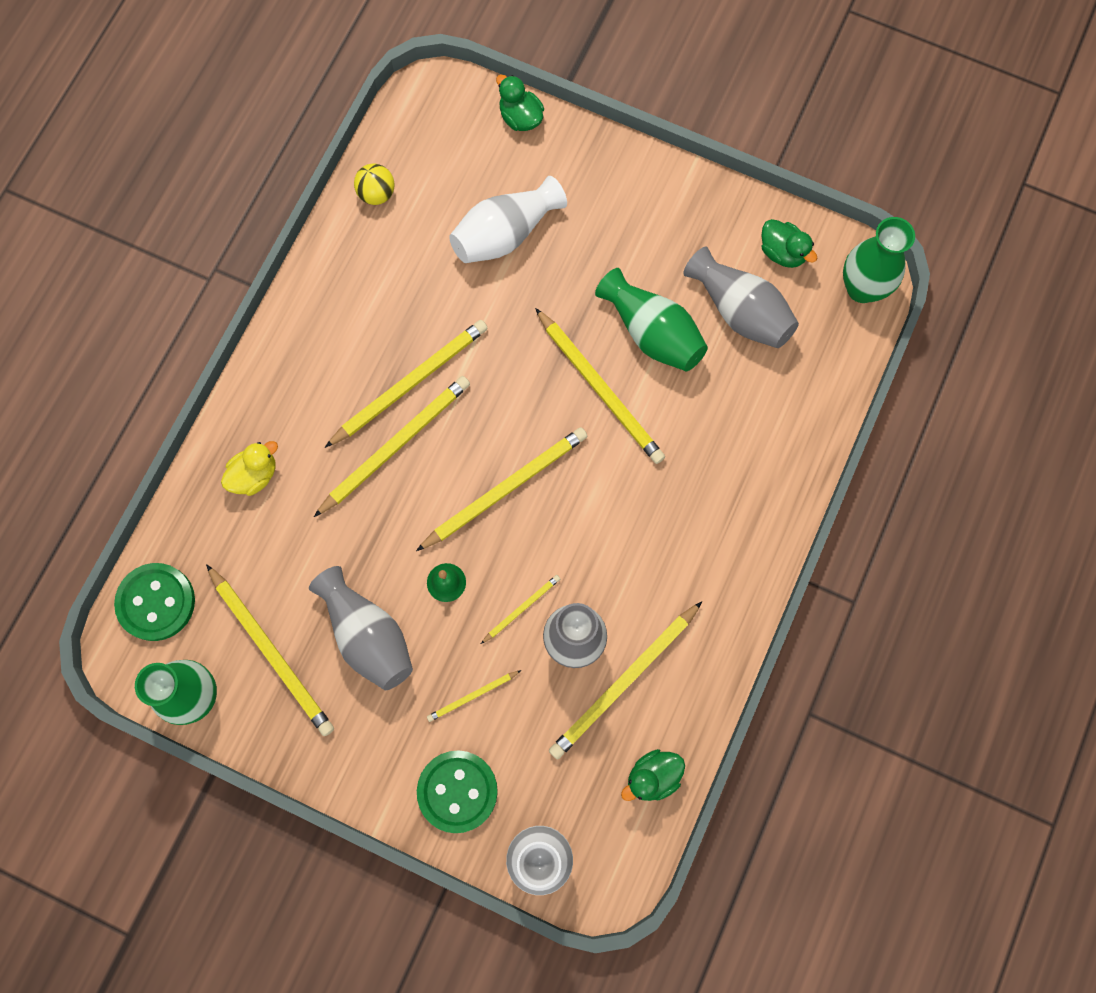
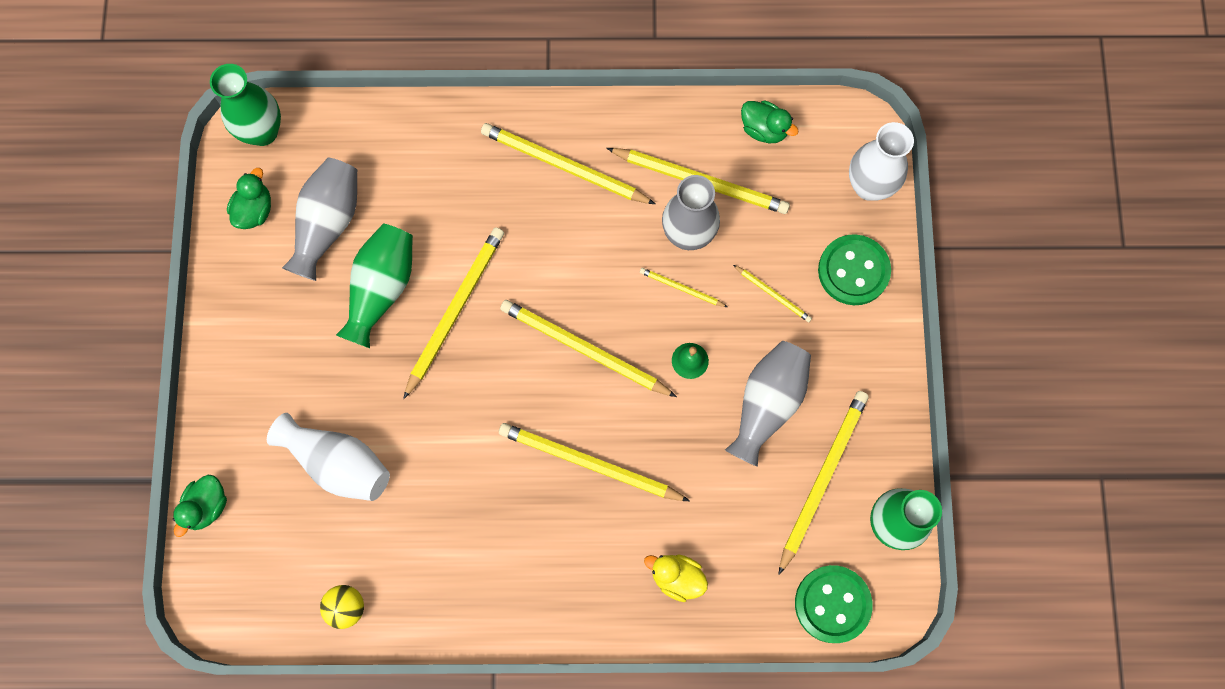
camera: 115 degrees left, 0 degrees up
yellow pencil [325,320,488,448] -> yellow pencil moved to [481,123,655,204]

